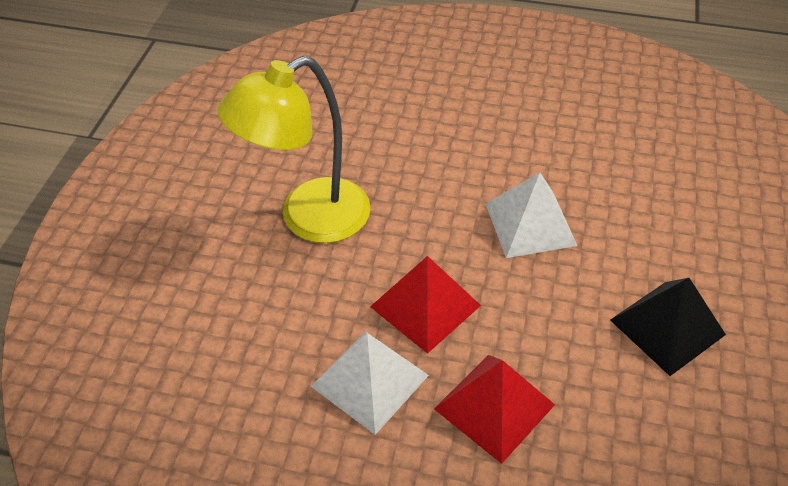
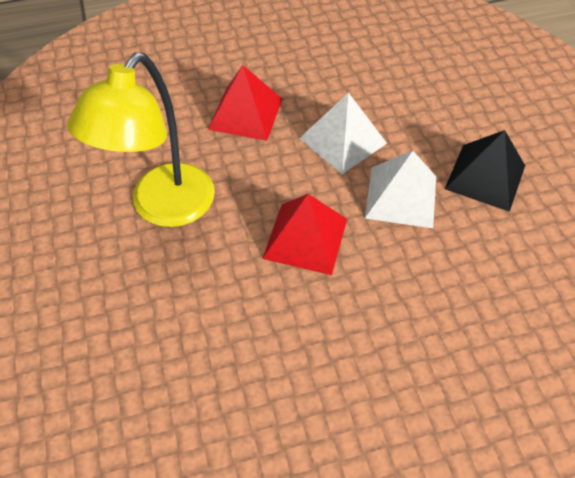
camera: 30 degrees left, 5 degrees up
white pyramid [311,331,429,435] -> white pyramid moved to [365,151,436,228]
red pyramid [434,355,555,464] -> red pyramid moved to [208,65,282,141]

